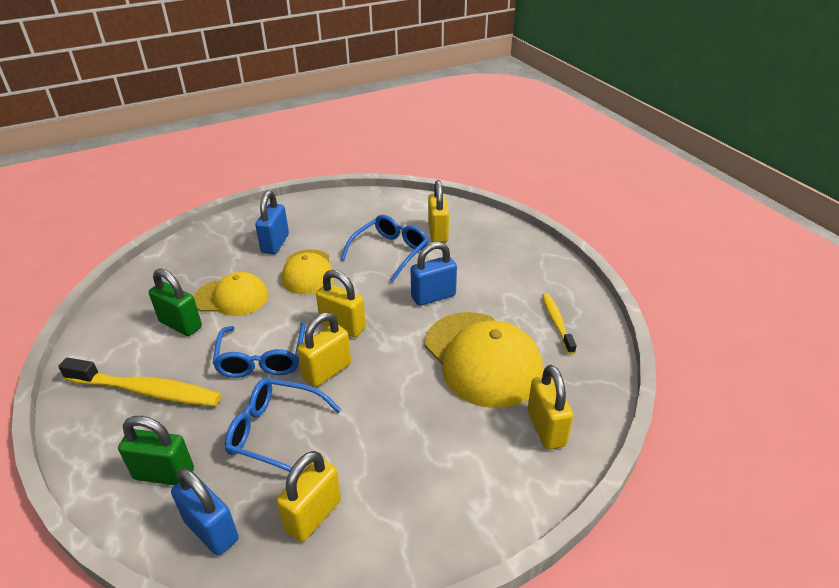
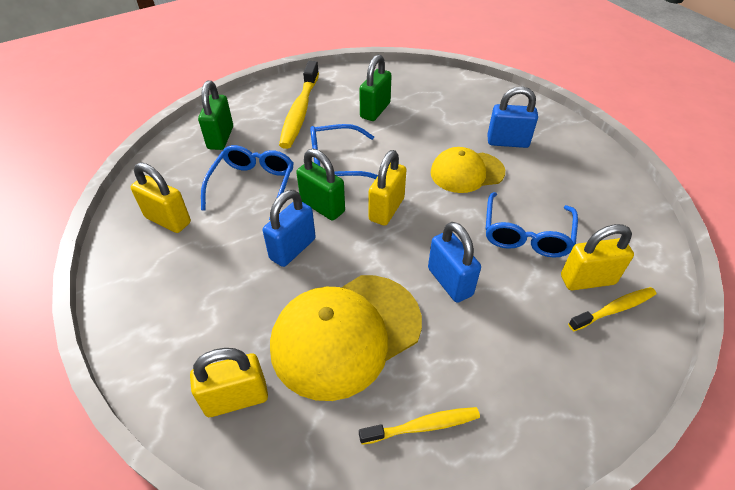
camera: 85 degrees right, 10 degrees up
blue padlock [171,468,239,556] -> blue padlock moved to [263,190,316,267]
yellow cap [194,272,269,316] -> none
yellow padlock [297,312,351,387] -> green padlock [296,149,345,221]
blue glasses [341,215,429,282] -> blue glasses turned 75 degrees clockwise [486,192,578,258]
none -> yellow toothbrush [568,287,656,331]

